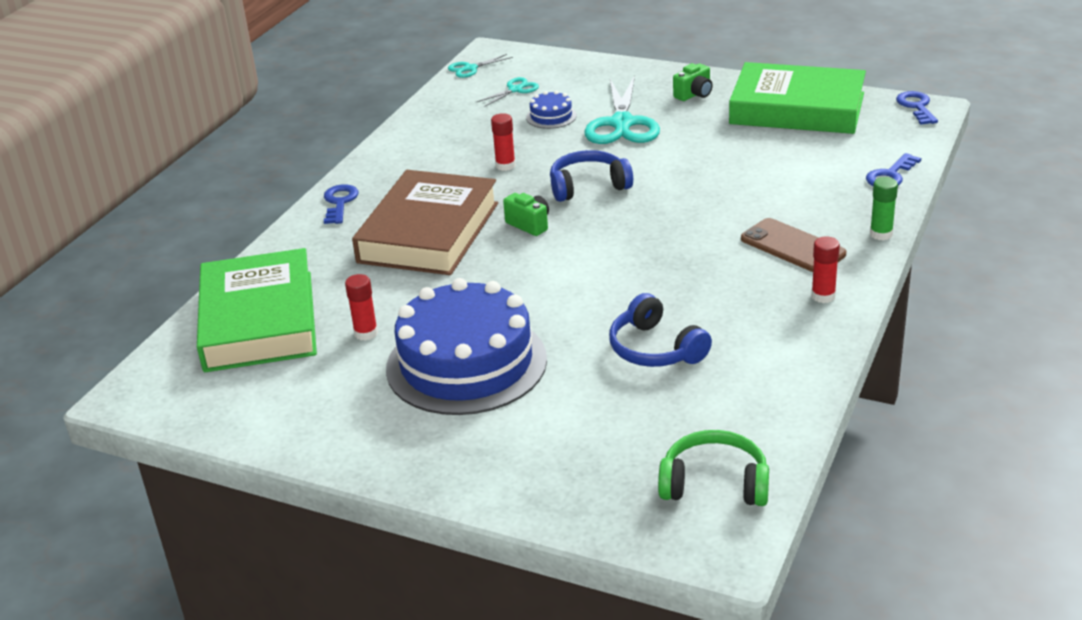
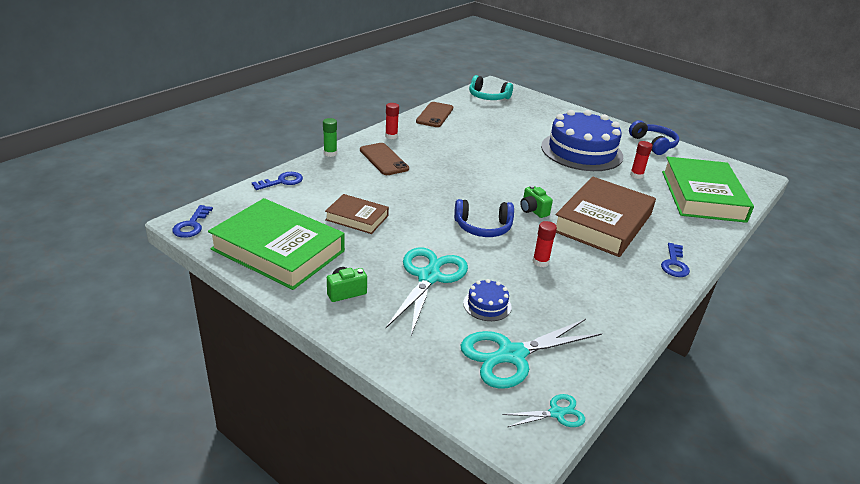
camera: 170 degrees left, 0 degrees up
turquoise scissors [476,77,539,107] -> turquoise scissors [461,319,602,389], size x2.02
blue headphones [609,293,712,367] -> blue headphones moved to [629,120,679,155]
green headphones [658,430,769,506] -> turquoise headphones [469,75,513,100]
none -> brown book [325,194,389,234]
none -> brown phone [416,102,453,127]

